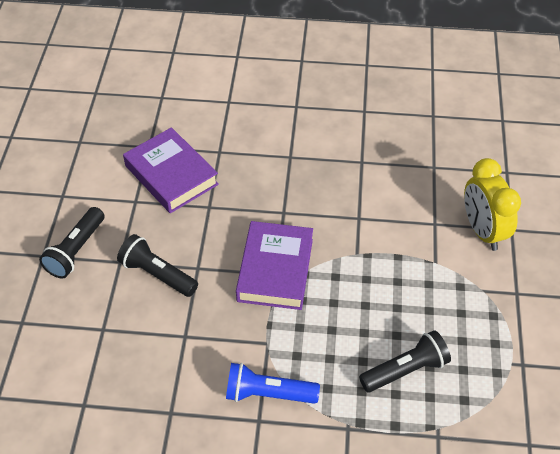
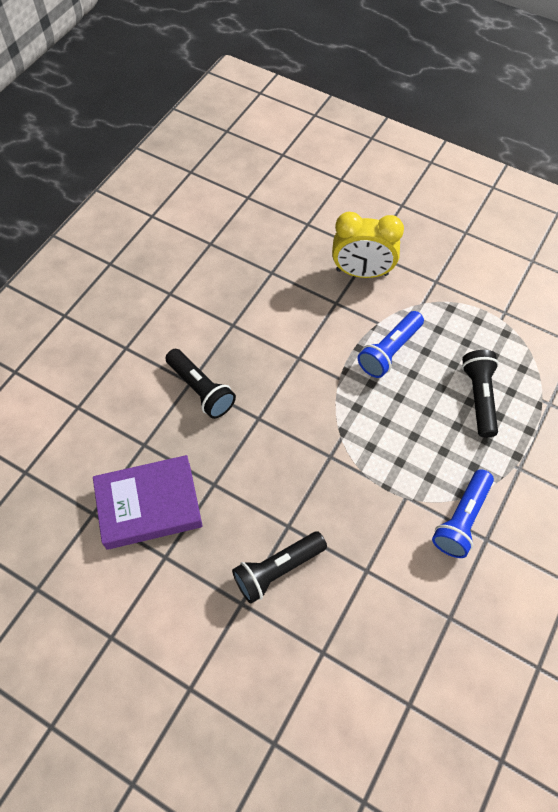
camera: 65 degrees left, 10 degrees up
black flashlight [39,207,104,278] -> black flashlight moved to [165,349,236,419]
purple book [236,221,313,310] -> none
none -> blue flashlight [358,311,424,378]

